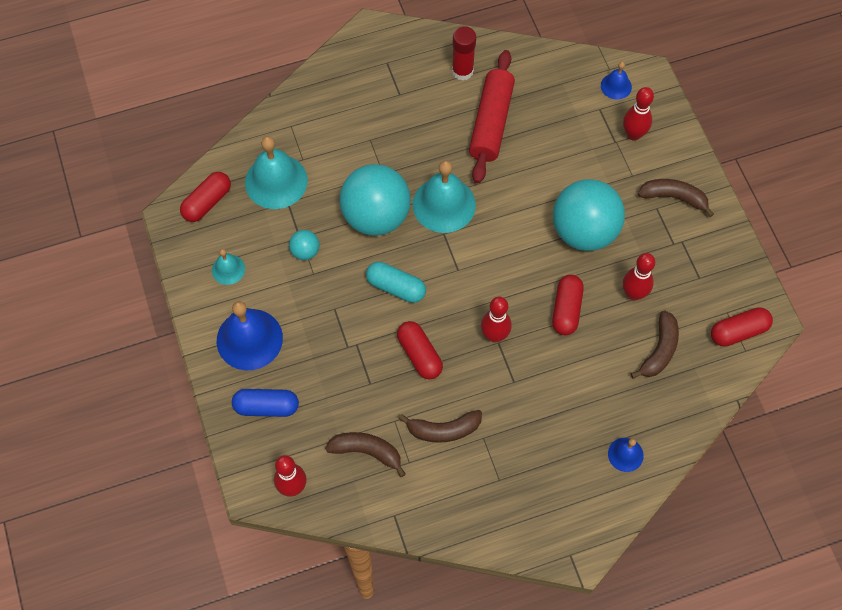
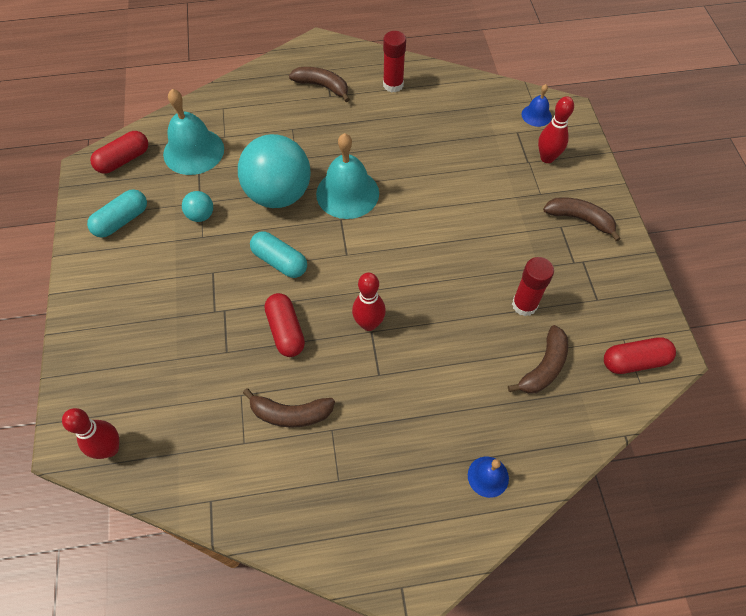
camera: 10 degrees right, 5 degrees down
turquoise bell [212,249,245,285] -> turquoise capsule [87,189,147,238]
blue bell [217,301,283,370] -> none
blue capsule [232,389,299,417] -> none
brown banana [325,432,406,477] -> brown banana moved to [289,67,350,102]
red rolling pin [469,50,515,183] -> none
red capsule [552,275,584,335] -> none
turquoise ball [553,179,625,251] -> none
red bowling pin [623,253,655,301] -> red glue stick [512,257,554,316]

